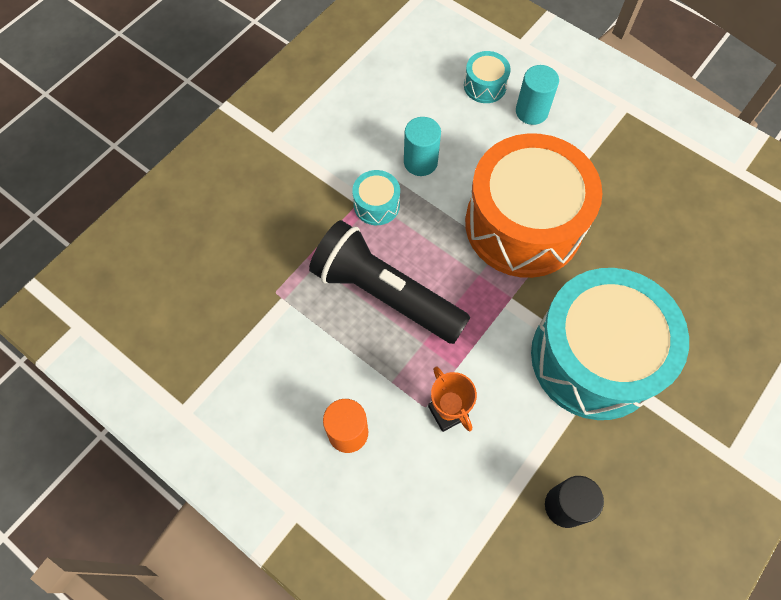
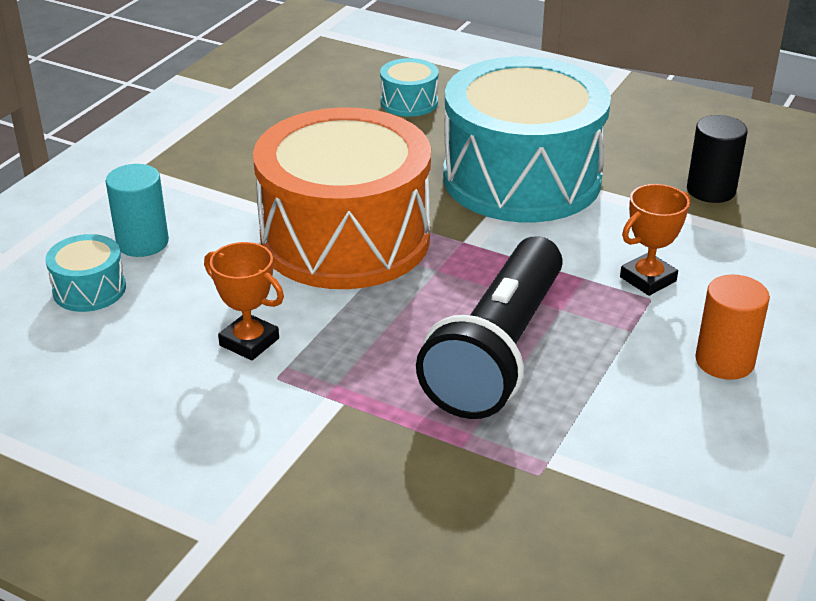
camera: 100 degrees left, 30 degrees down
turquoise drum [352,170,400,225] -> turquoise drum moved to [380,58,439,117]
turquoise cylinder [404,117,441,176] -> orange trophy [204,242,284,360]

